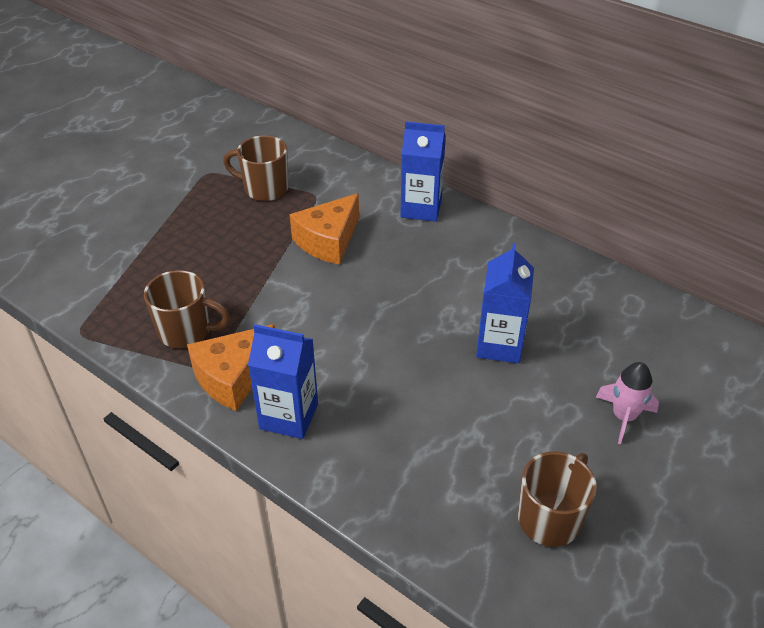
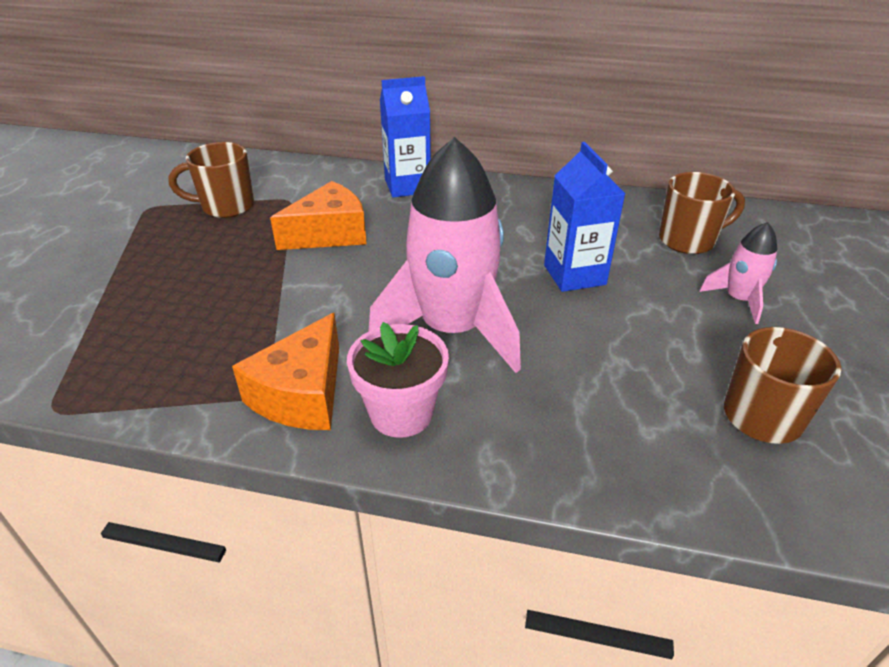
camera: 25 degrees left, 5 degrees down
brown mug [144,270,231,348] -> brown mug moved to [659,172,745,254]
blue carton [248,324,318,439] -> pink flower pot [347,322,449,438]
orange cheese [290,193,359,265] -> orange cheese turned 135 degrees counterclockwise [270,181,367,250]
none -> pink rocket [368,137,521,373]

